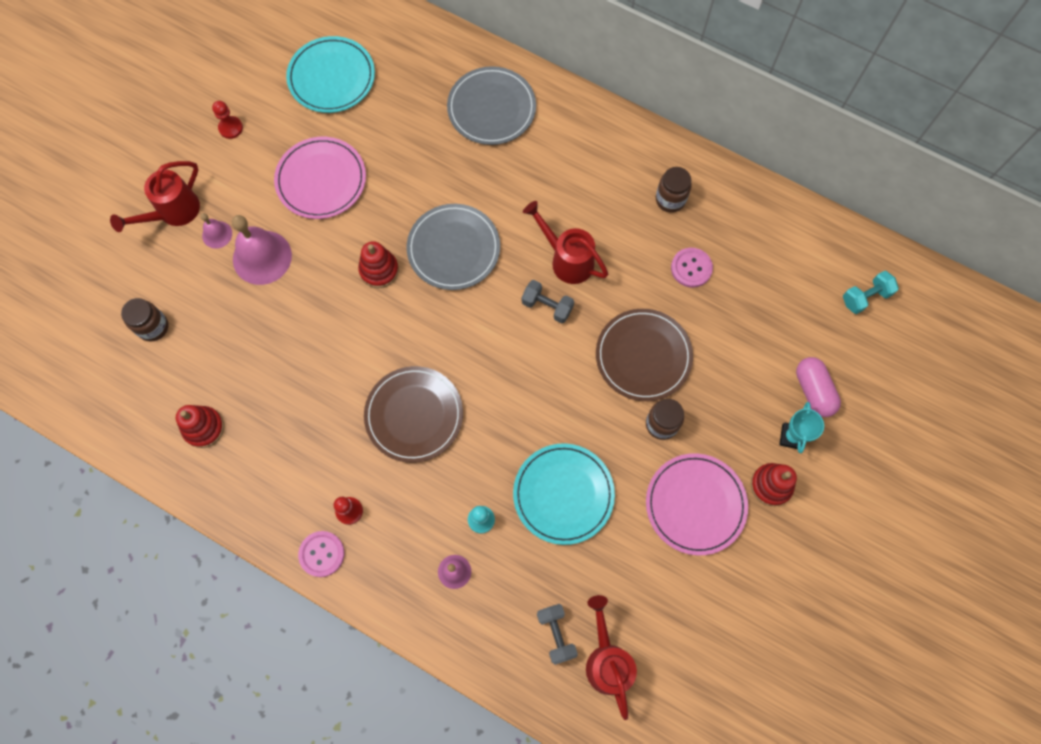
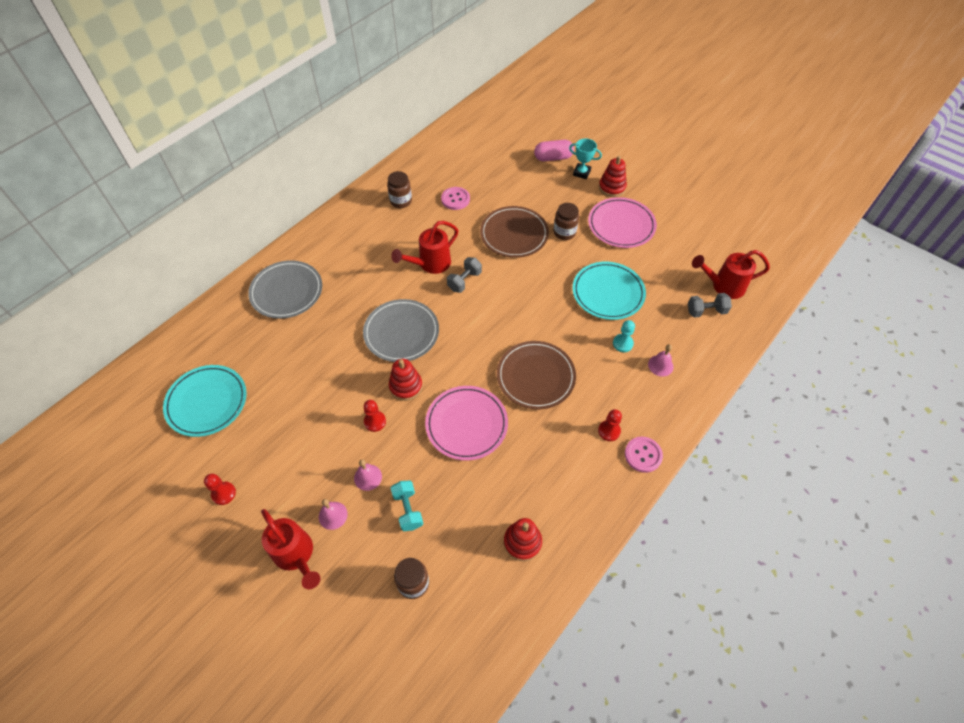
camera: 80 degrees left, 15 degrees down
pink bell [232,215,292,285] -> pink bell [354,459,382,491], size x0.51
pink plate [274,137,366,219] -> pink plate moved to [425,386,508,461]
turquoise dumbbell [843,271,899,314] -> turquoise dumbbell moved to [391,480,423,531]
none -> red pawn [364,400,386,432]

